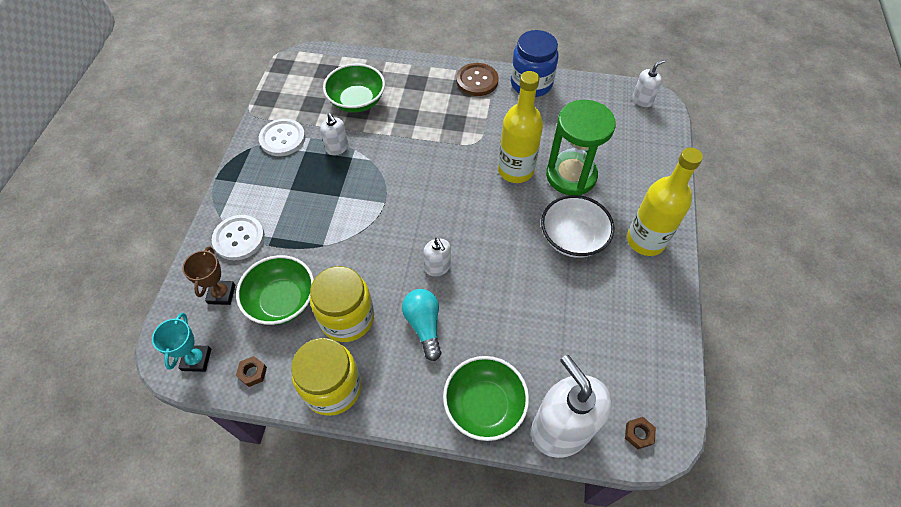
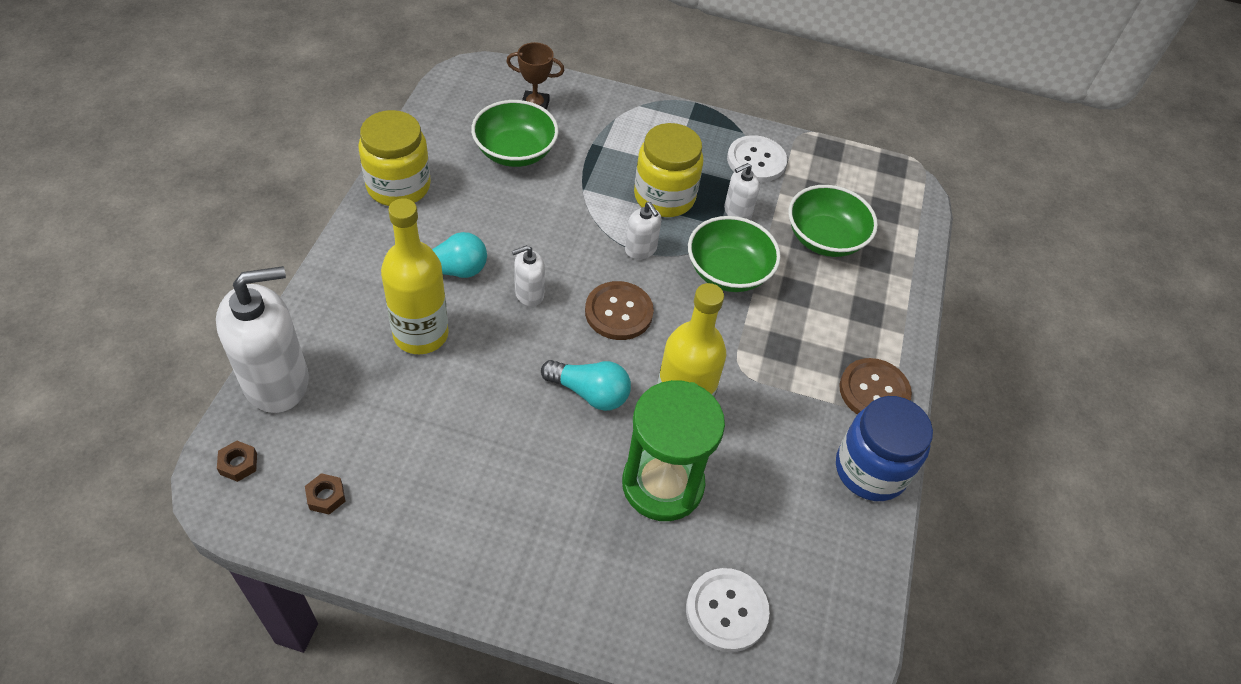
camera: 90 degrees right, 5 degrees down
turquoise trophy [152,313,211,372] -> none
white button [212,215,265,260] -> white button moved to [686,568,770,652]
brown nut [236,356,267,387] -> brown nut moved to [305,473,346,515]
yellow jar [310,266,374,342] -> yellow jar moved to [634,123,704,217]
green bowl [443,356,529,441] -> green bowl moved to [688,216,781,292]
white bowl [541,195,614,258] -> none
yellow bottle [627,147,703,256] -> yellow bottle moved to [381,198,449,354]
white soap dispenser [633,60,665,107] -> white soap dispenser moved to [625,202,662,259]
none -> turquoise light bulb [541,360,631,411]
none -> brown button [585,281,654,340]

